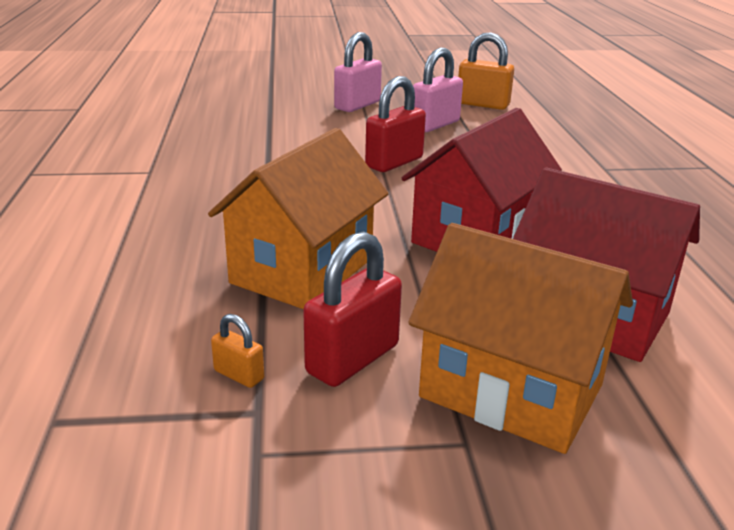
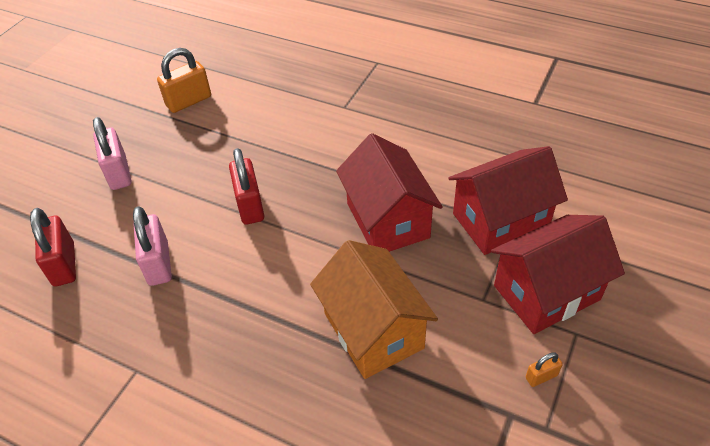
camera: 55 degrees left, 20 degrees up
orange padlock [211,314,264,388] -> orange padlock moved to [525,352,563,387]
red padlock [303,231,402,387] -> red padlock moved to [30,208,76,286]
orange house [408,223,633,454] -> red house [491,215,625,334]
pink padlock [413,47,463,132] -> pink padlock moved to [133,206,172,286]

